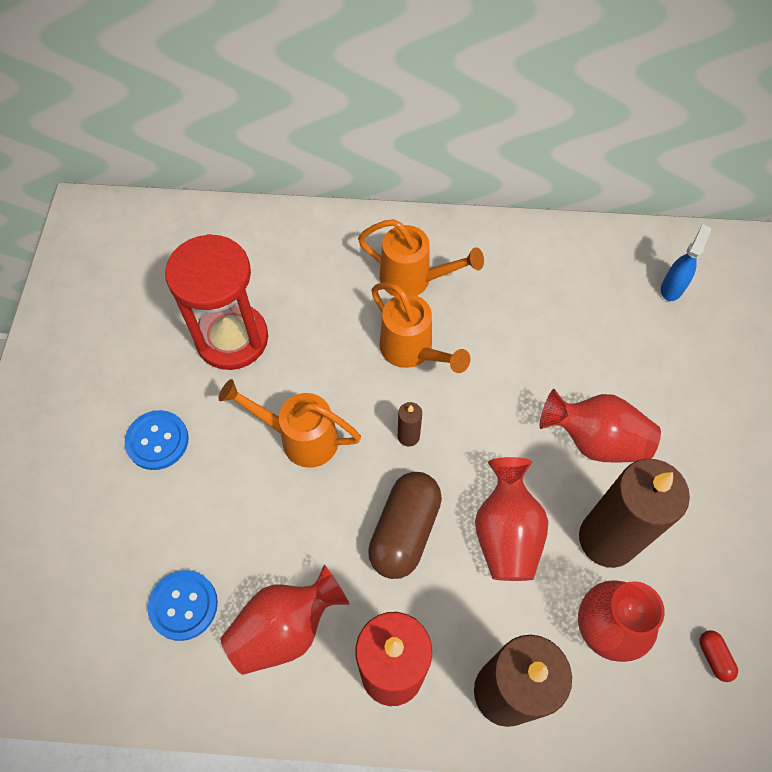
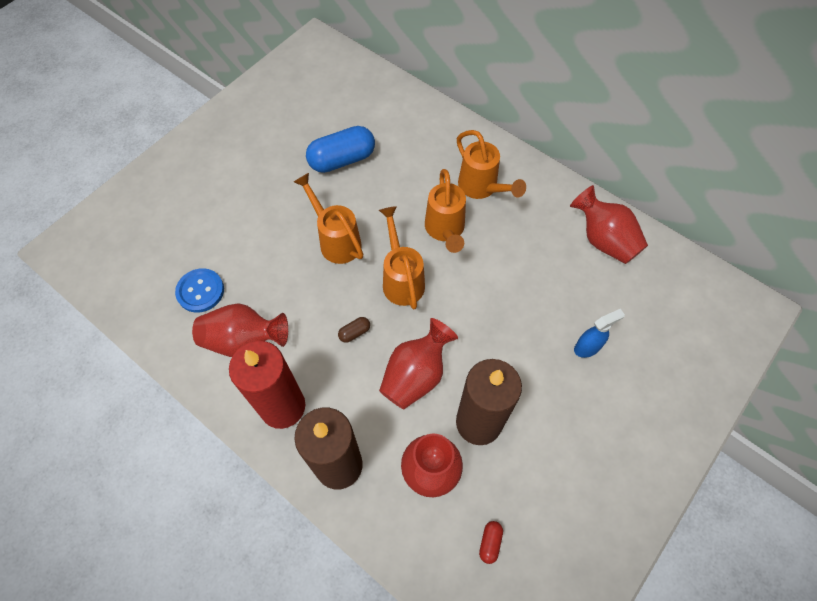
camera: 35 degrees right, 0 degrees up
blue button [125,410,189,470] -> none
red hourglass [165,234,268,370] -> blue capsule [306,126,375,173]
brown capsule [368,472,442,579] -> brown capsule [338,317,370,343], size x0.43
brown candle [398,402,422,447] -> orange watering can [379,206,425,309]
red vase [540,389,661,463] -> red vase moved to [570,185,648,264]
blue spray bottle [661,224,711,301] -> blue spray bottle moved to [574,309,625,358]

